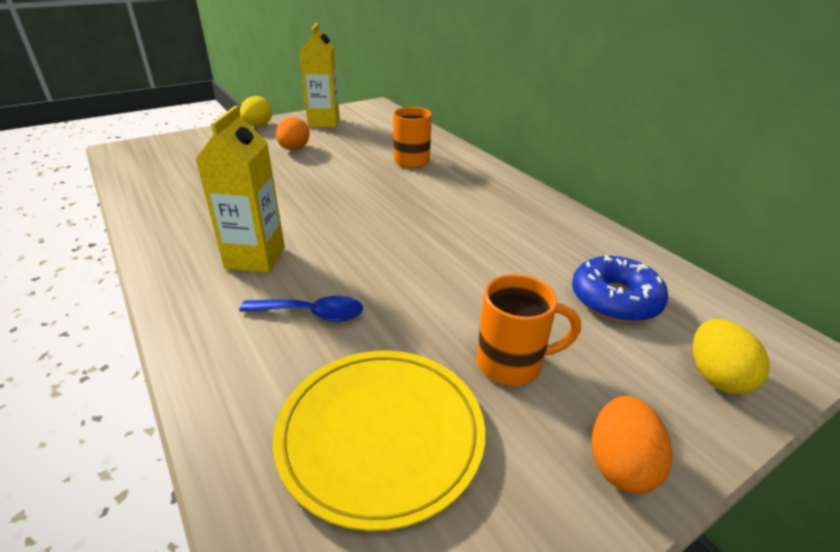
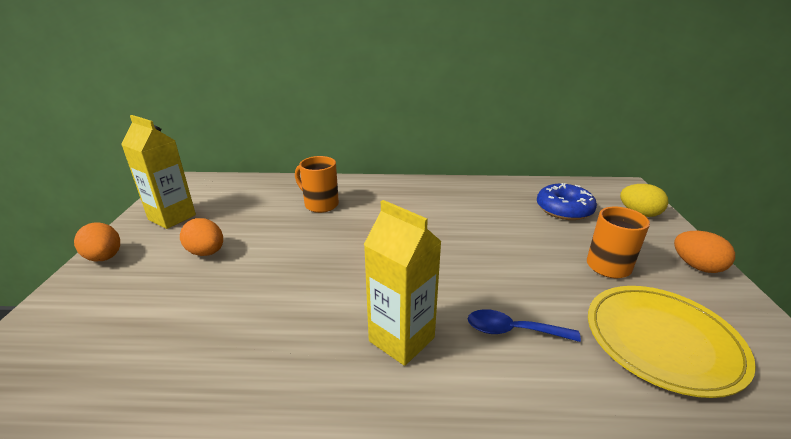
camera: 55 degrees left, 5 degrees down
blue spoon [239,296,363,322] -> blue spoon turned 120 degrees counterclockwise [468,309,581,342]
yellow egg [240,96,272,127] -> orange egg [74,222,120,261]

